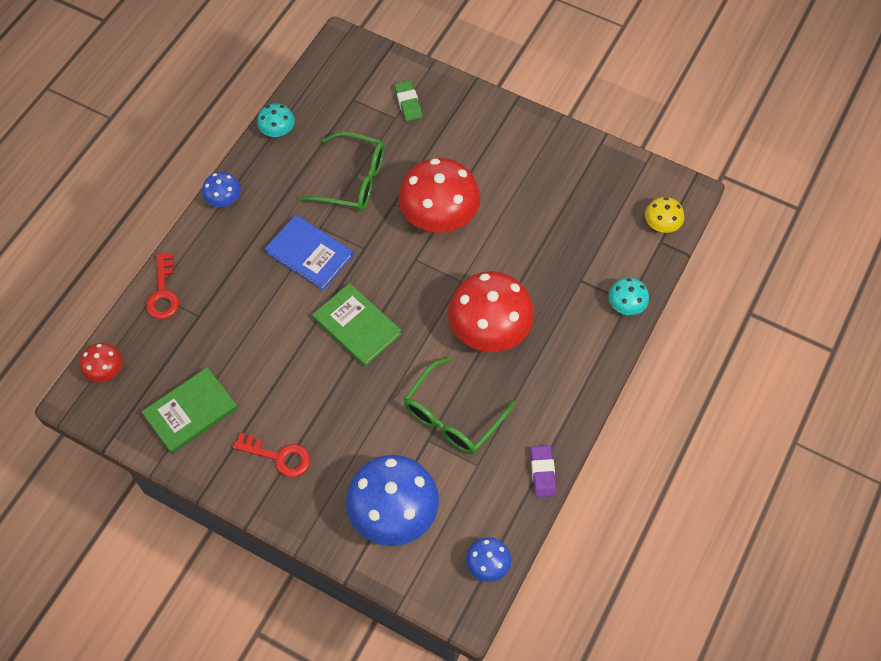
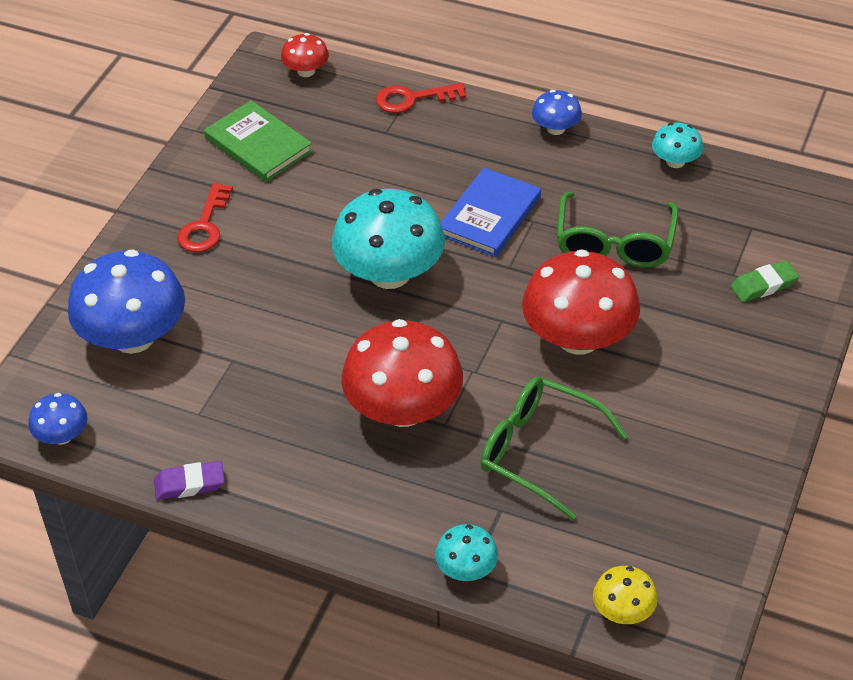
camera: 85 degrees right, 15 degrees down
green book [312,283,401,367] -> turquoise mushroom [332,189,445,289]
green glasses [403,357,516,454] -> green glasses moved to [481,377,628,520]

